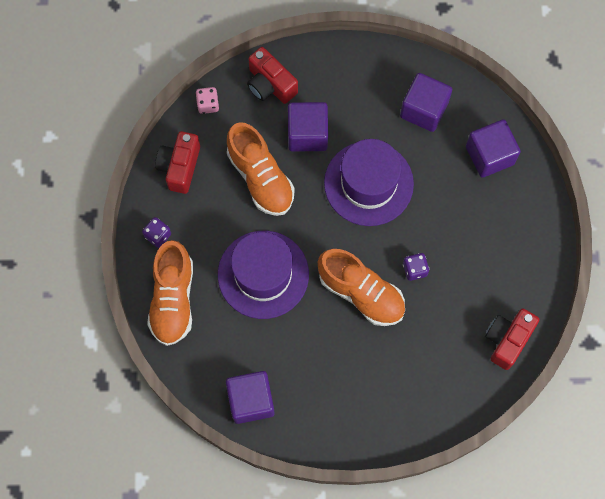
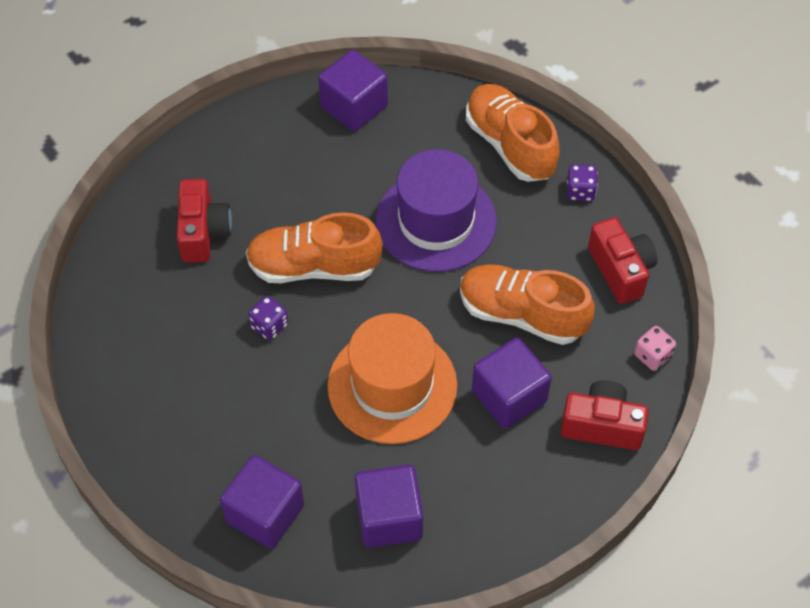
camera: 145 degrees right, 15 degrees down
purple hat [324,139,414,226] -> orange hat [328,313,457,444]
red camera [485,309,539,370] -> red camera moved to [177,179,232,263]

